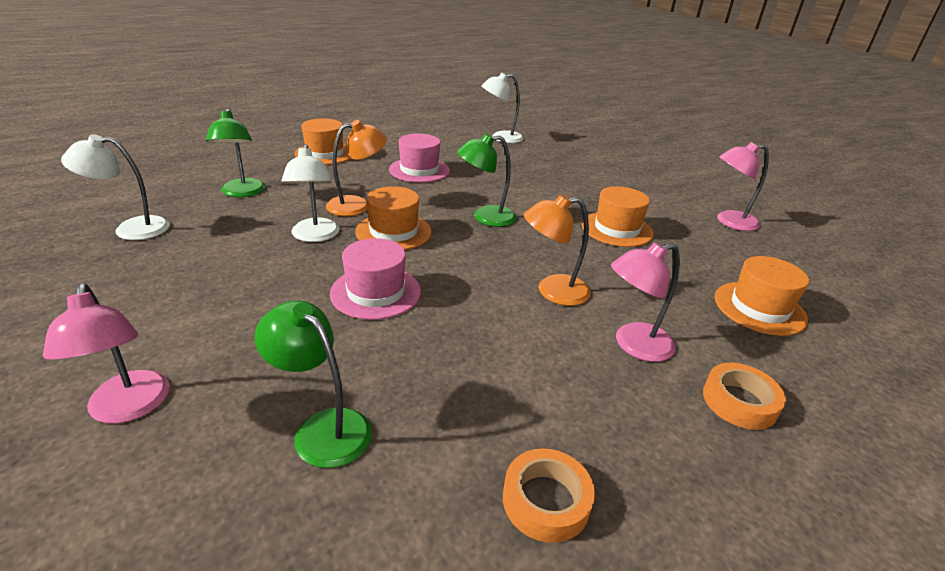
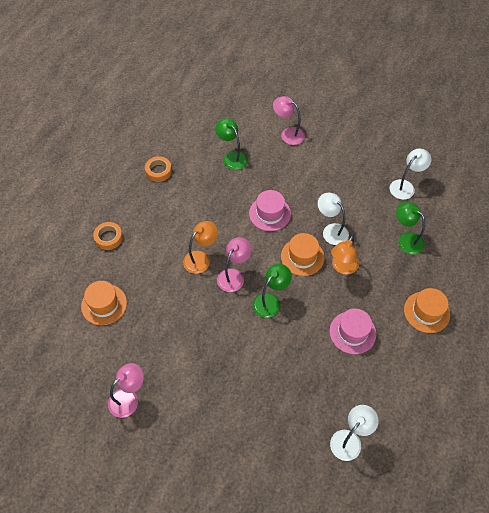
camera: 150 degrees right, 25 degrees up
green lamp [255,300,372,468] -> green lamp turned 135 degrees counterclockwise [215,118,248,170]
orange hat [582,186,653,247] -> none
pink lamp [611,242,680,362] -> pink lamp moved to [217,237,252,292]

